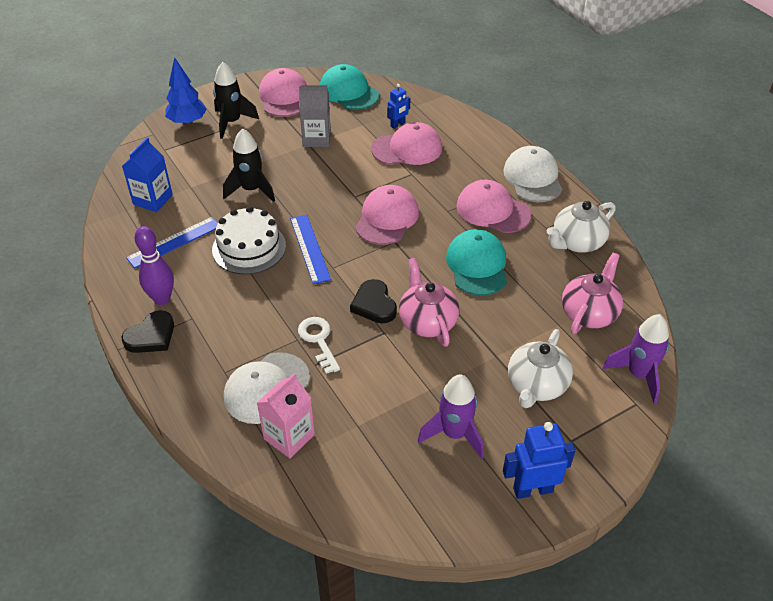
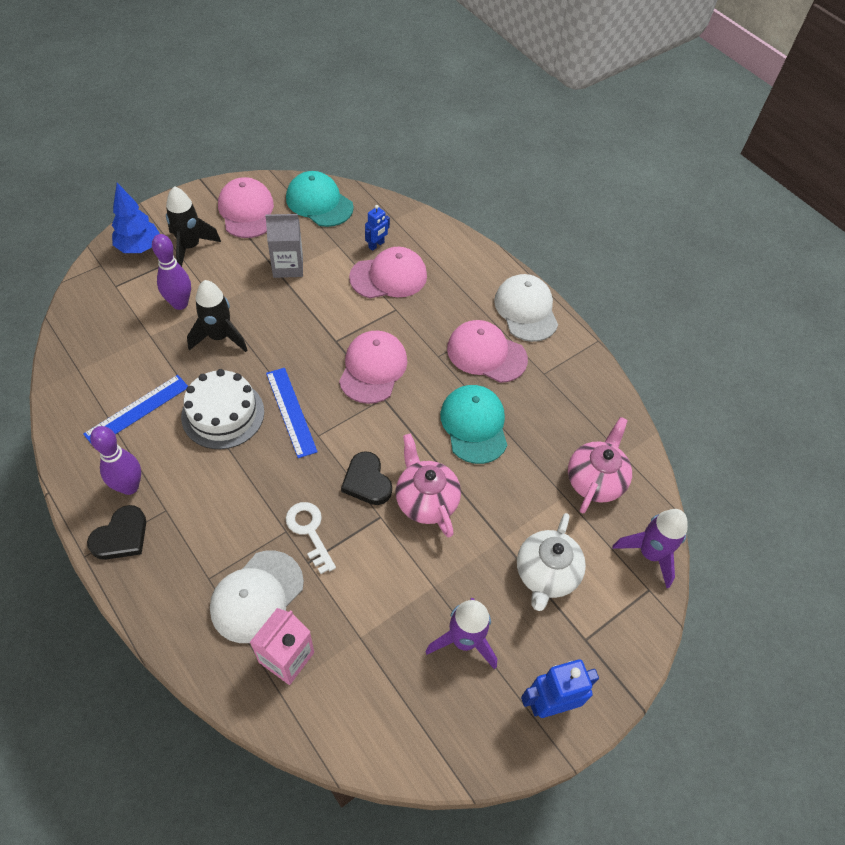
camera: 10 degrees left, 10 degrees up
blue carton [122,138,173,212] -> none
white teapot [547,201,616,253] -> none
none -> purple bowling pin [152,234,191,310]

